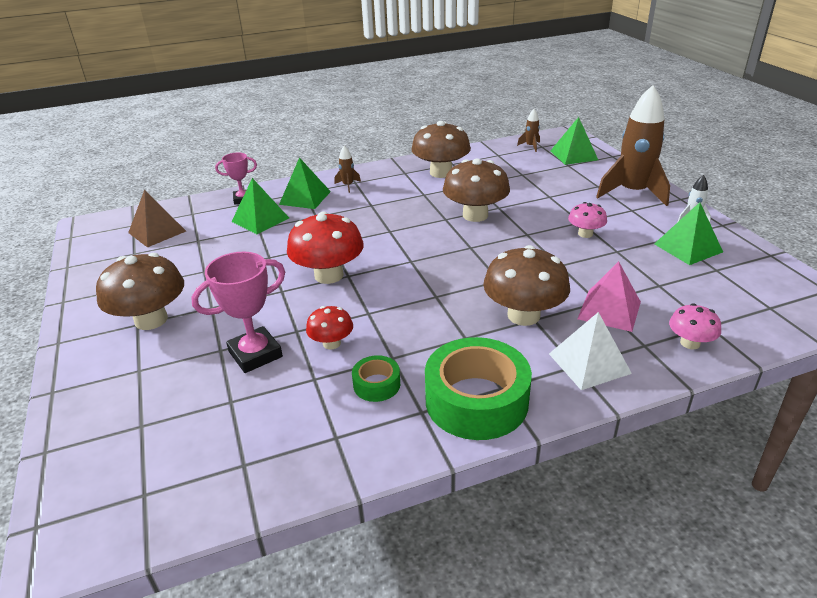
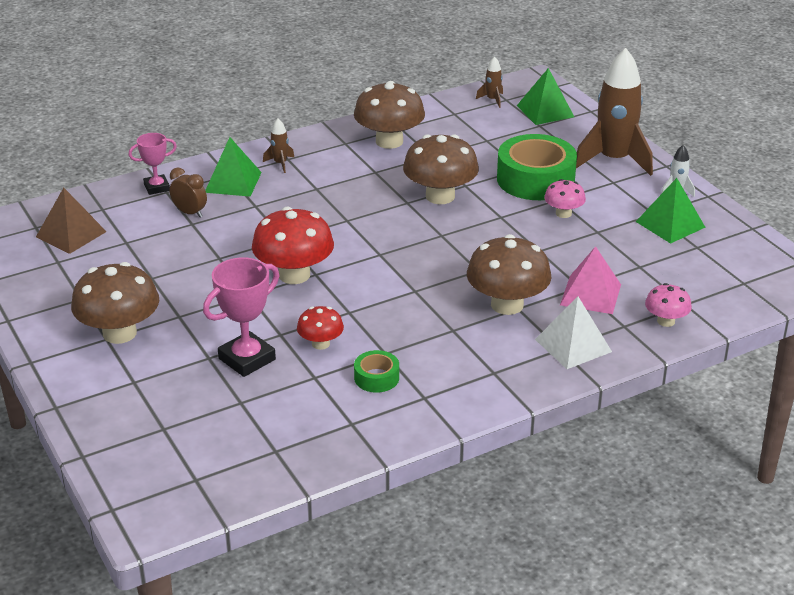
camera: 10 degrees left, 0 degrees up
green pyramid [231,178,289,234] -> brown clock [170,168,207,218]
green tape [425,337,532,440] -> green tape moved to [497,134,577,200]

